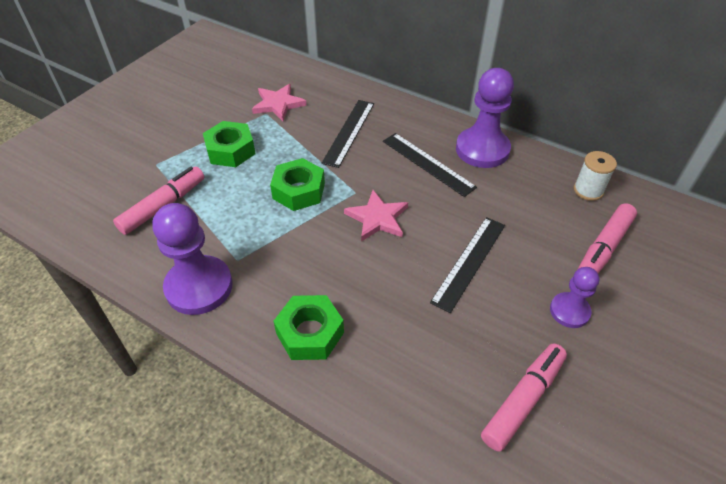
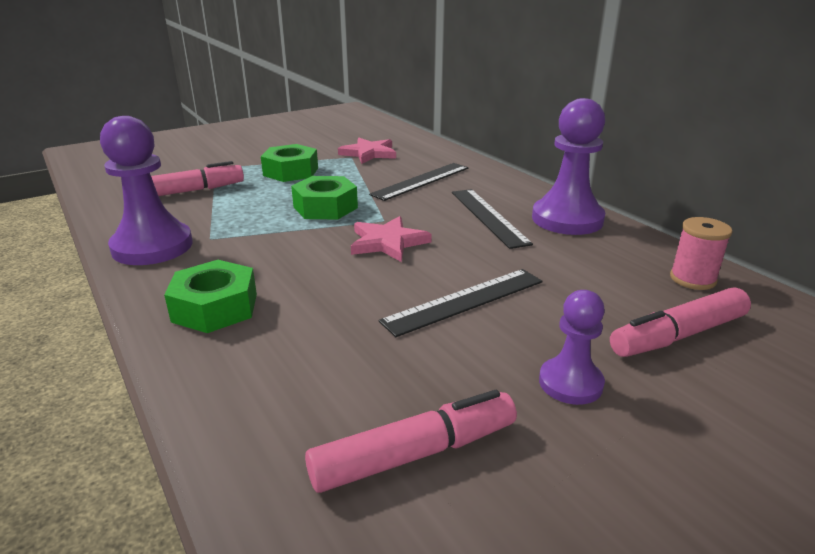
camera: 25 degrees right, 20 degrees down
white spool [574,151,617,201] -> pink spool [670,217,733,290]

